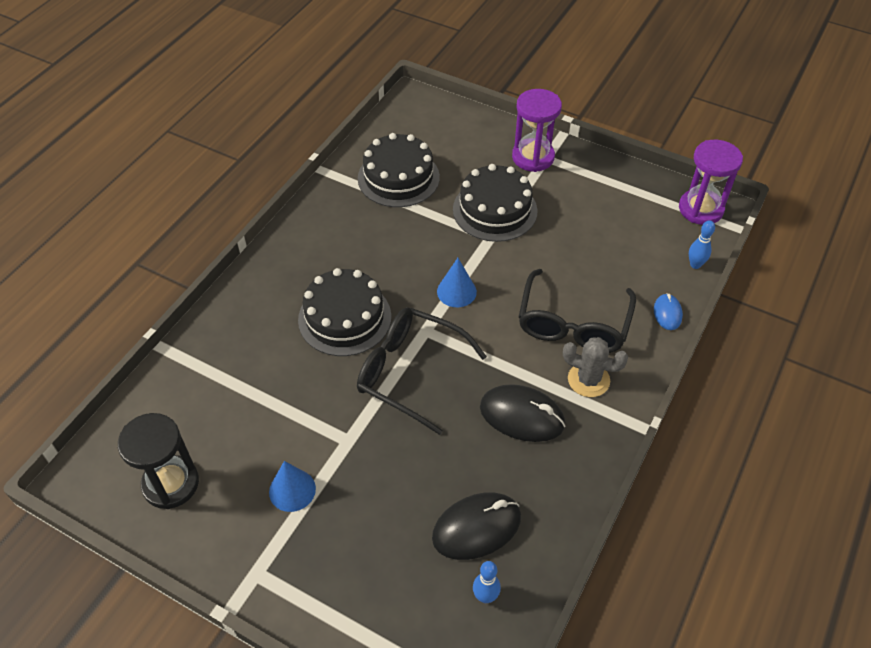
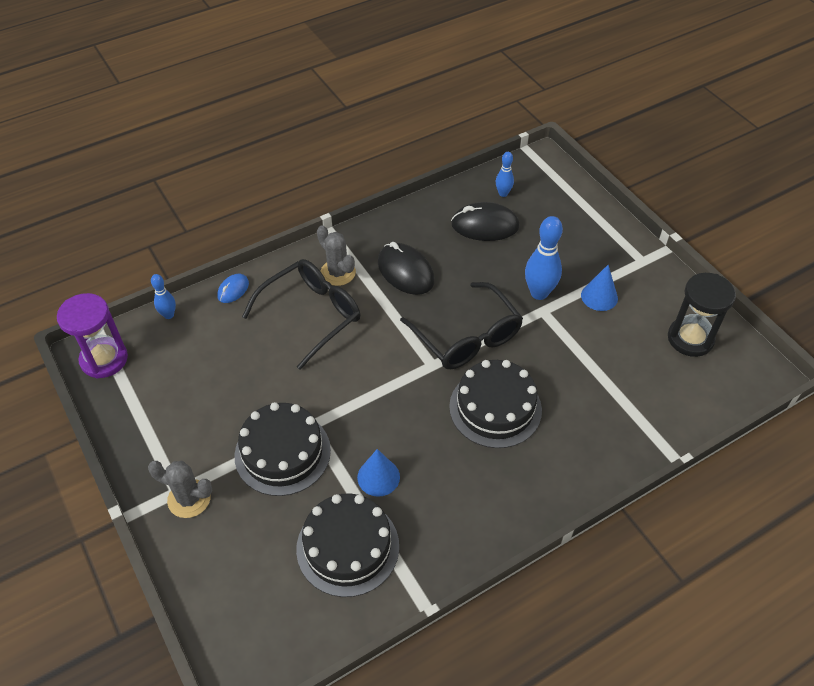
camera: 150 degrees left, 0 degrees up
blue cone [437,258,477,307] -> blue cone moved to [357,449,400,496]
purple hourglass [512,89,562,172] -> grey cactus [148,461,213,518]
none -> blue bowling pin [525,216,563,300]

